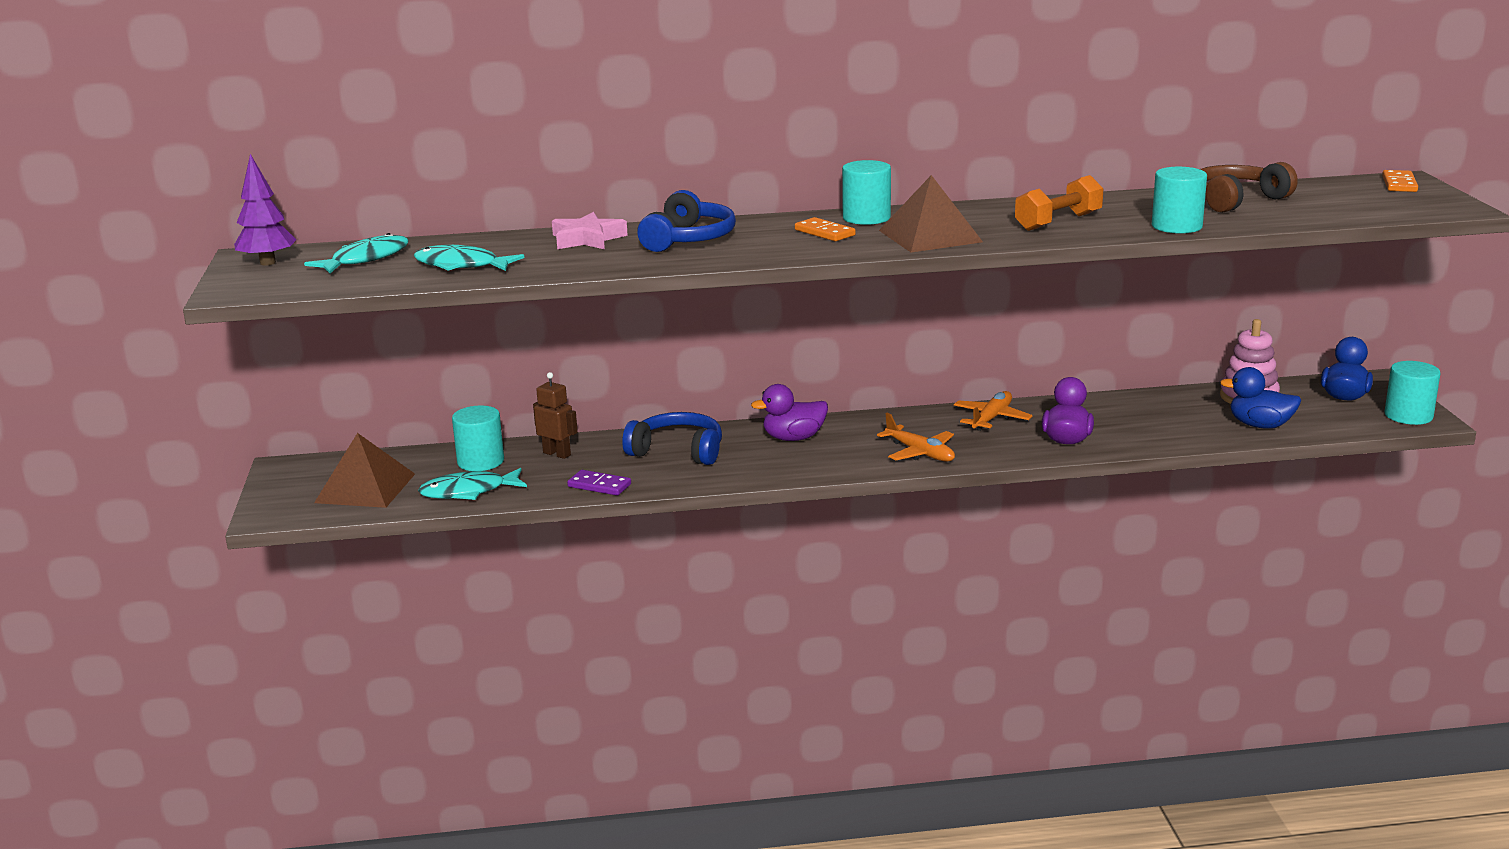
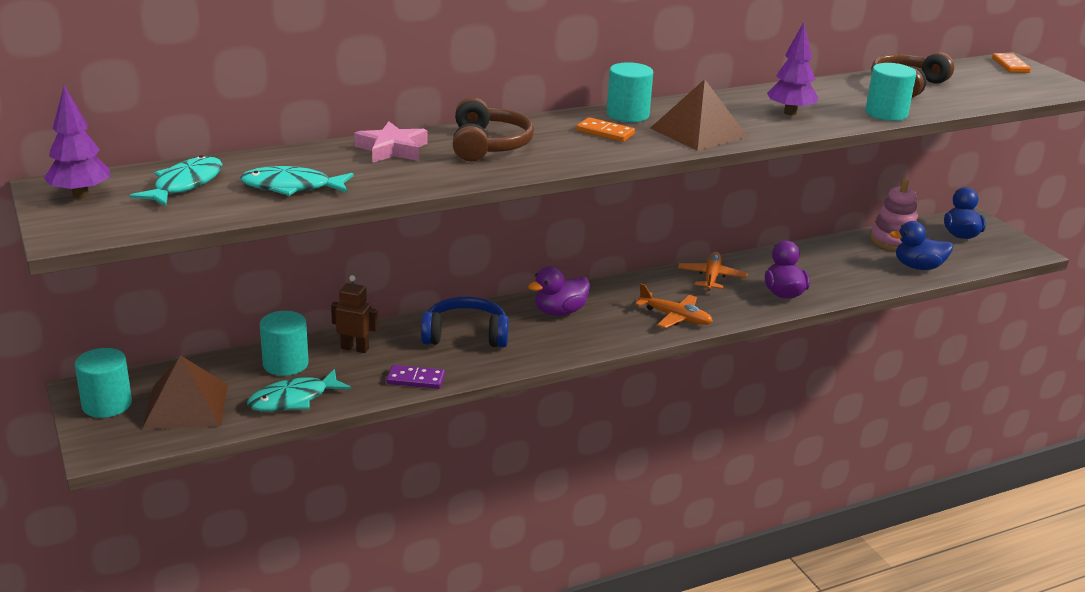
camera: 20 degrees left, 5 degrees up
blue headphones [637,190,736,252] -> brown headphones [453,97,534,162]
orange dumbbell [1015,175,1103,231] -> purple tree [767,22,818,115]
turquoise cylinder [1385,361,1440,425] -> turquoise cylinder moved to [75,348,132,418]

